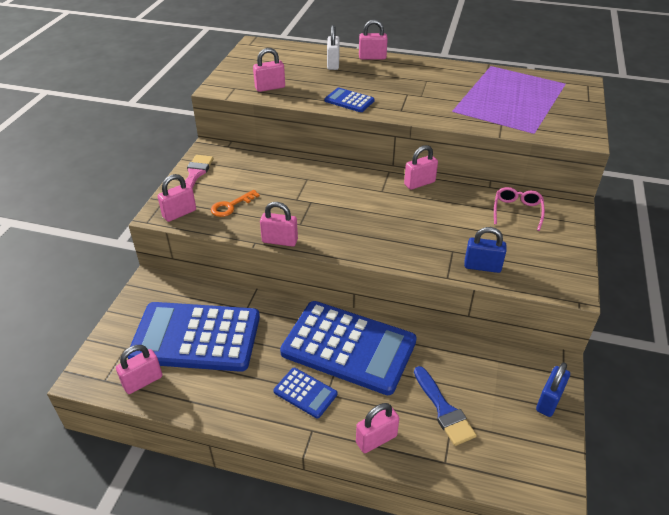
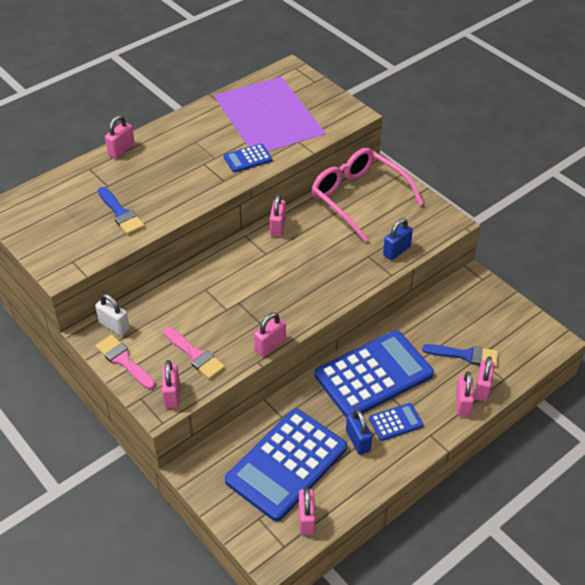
camera: 55 degrees left, 5 degrees up
orange key [211,190,260,217] -> pink brush [163,327,225,379]
pink padlock [253,48,285,92] -> pink padlock moved to [474,357,495,401]
blue calculator [324,87,374,112] -> blue calculator moved to [224,144,272,172]
white padlock [327,25,339,70] -> white padlock moved to [95,294,130,336]
pink glasses [494,187,545,231] -> pink glasses [312,148,424,242], size x2.15
blue padlock [536,363,570,417] -> blue padlock moved to [346,409,372,455]
none -> blue brush [98,187,145,235]

